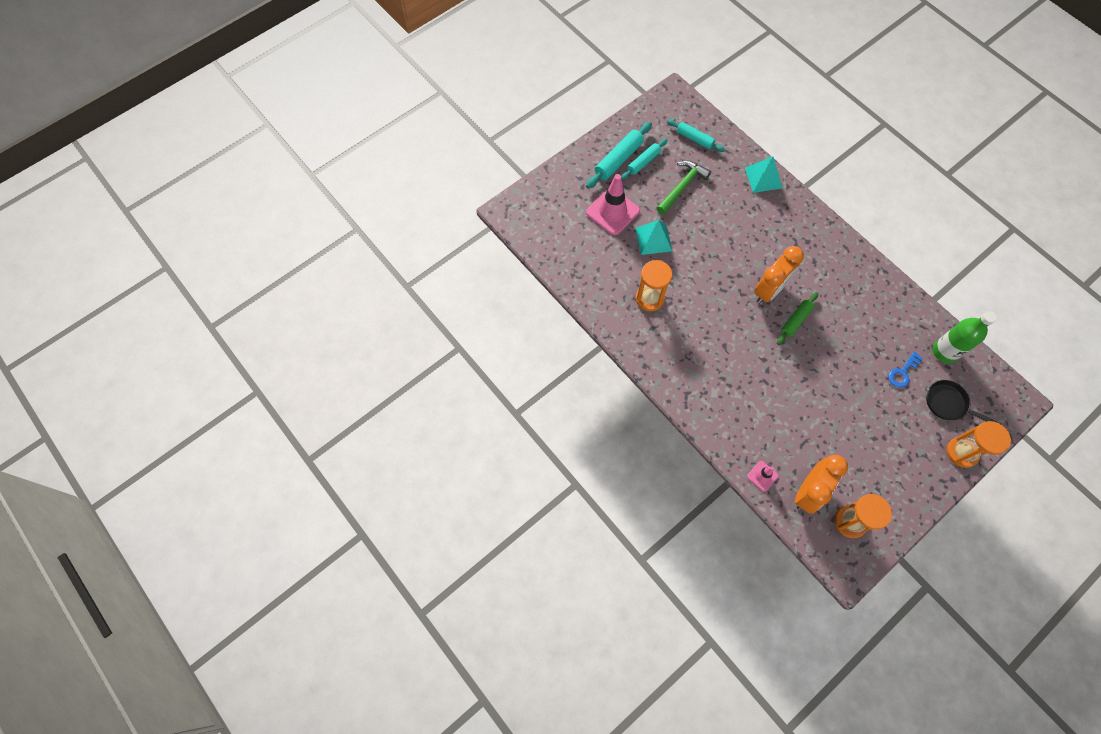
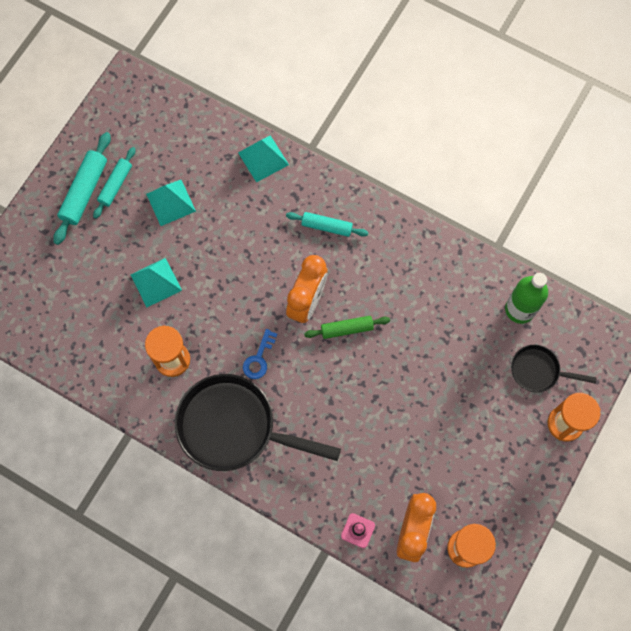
camera: 20 degrees left, 5 degrees up
pink traffic cone [586,174,640,235] -> none
green hammer [657,160,711,215] -> turquoise pyramid [146,180,196,226]
turquoise rolling pin [667,119,725,152] -> turquoise rolling pin moved to [286,212,369,237]
green rolling pin [777,292,818,345] -> green rolling pin turned 60 degrees clockwise [304,316,390,339]
blue key [888,351,923,388] -> blue key moved to [243,329,277,379]
none -> black pan [175,374,341,471]

